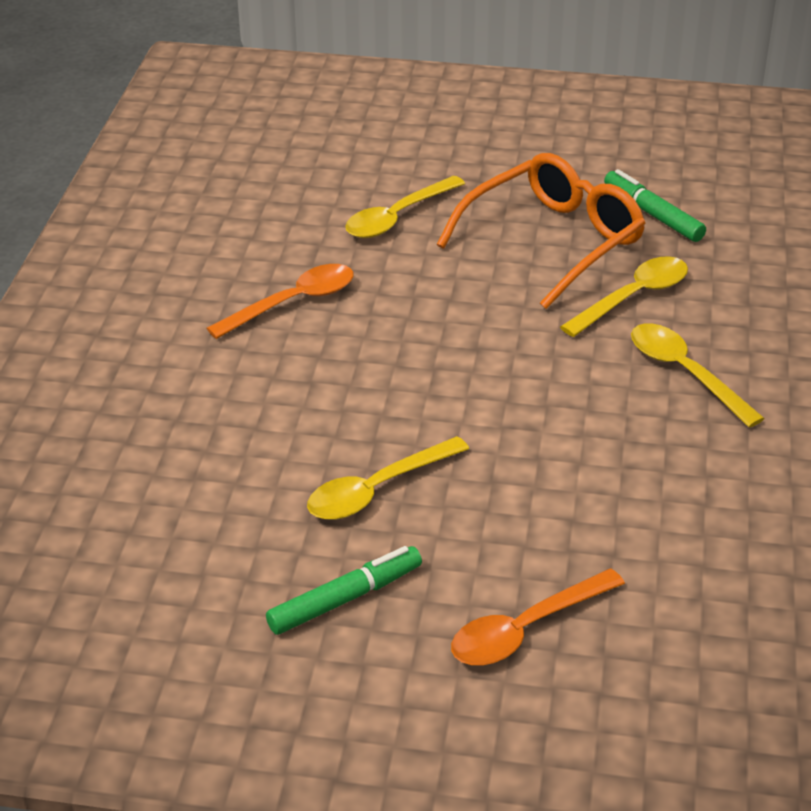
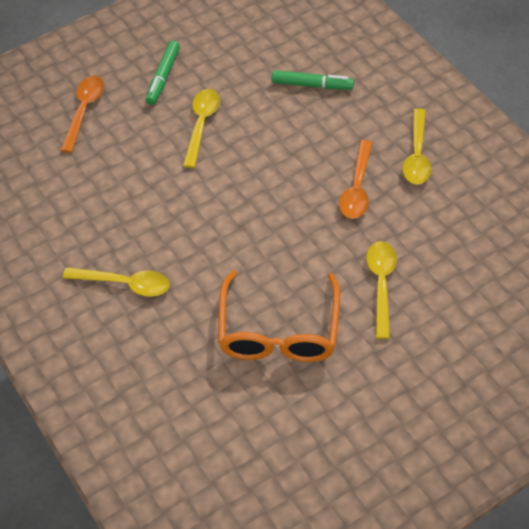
camera: 140 degrees right, 15 degrees up
yellow spoon [560,256,688,337] -> yellow spoon moved to [402,108,431,185]
green marker [604,169,706,242] -> green marker moved to [272,70,354,90]

